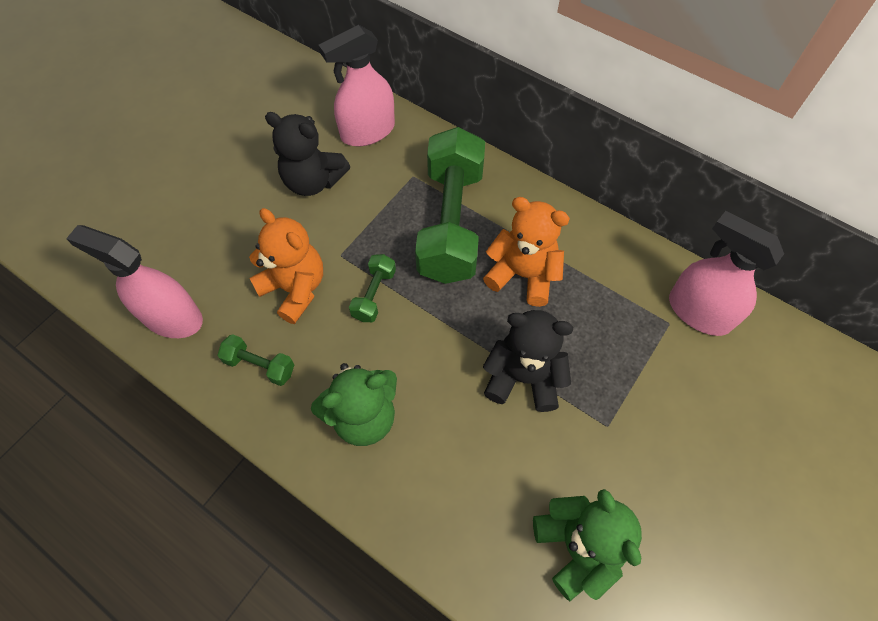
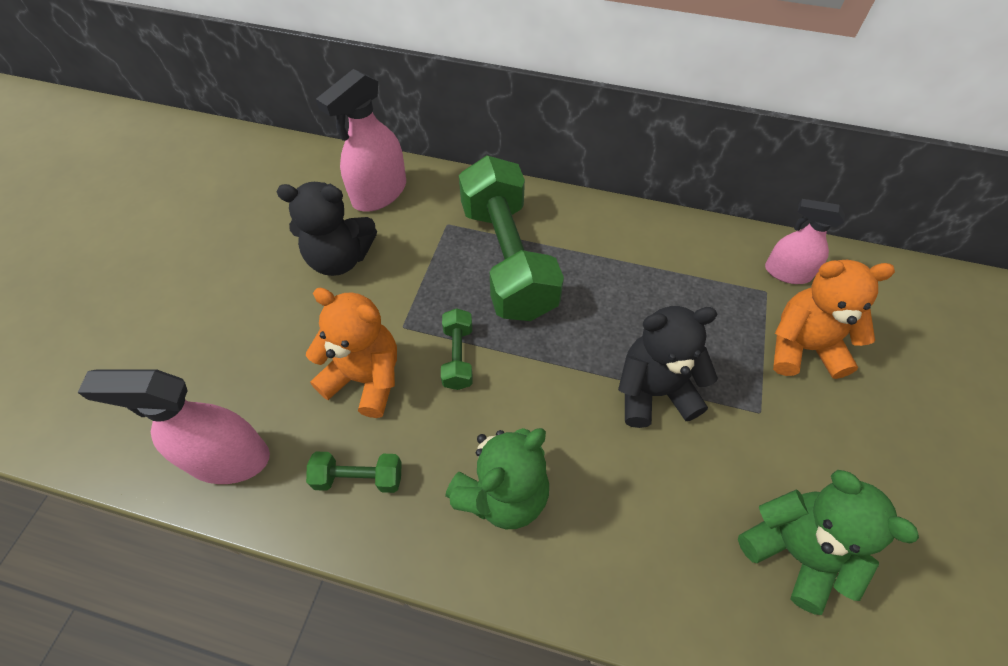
camera: 20 degrees left, 5 degrees down
orange teddy bear [483,197,570,307] -> orange teddy bear moved to [773,260,895,379]
pink spray bottle [669,211,784,336] -> pink spray bottle [765,199,845,284], size x0.65

